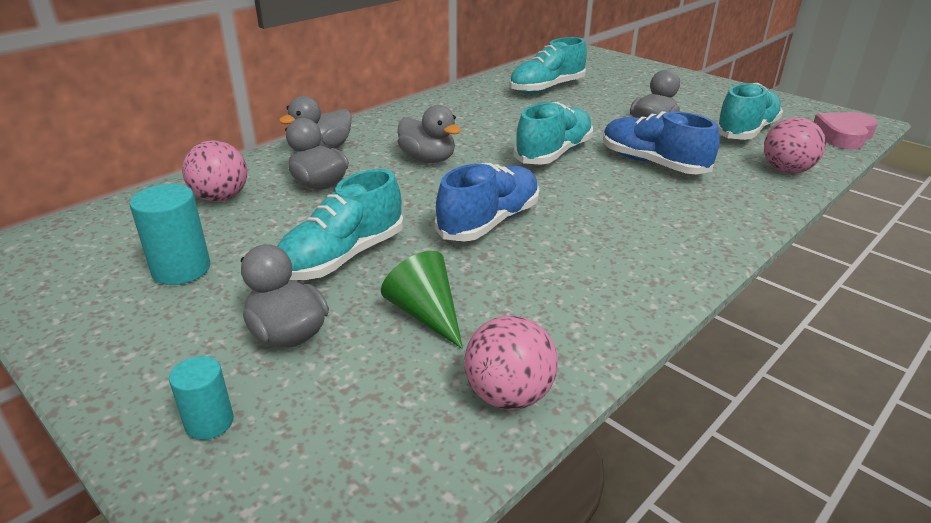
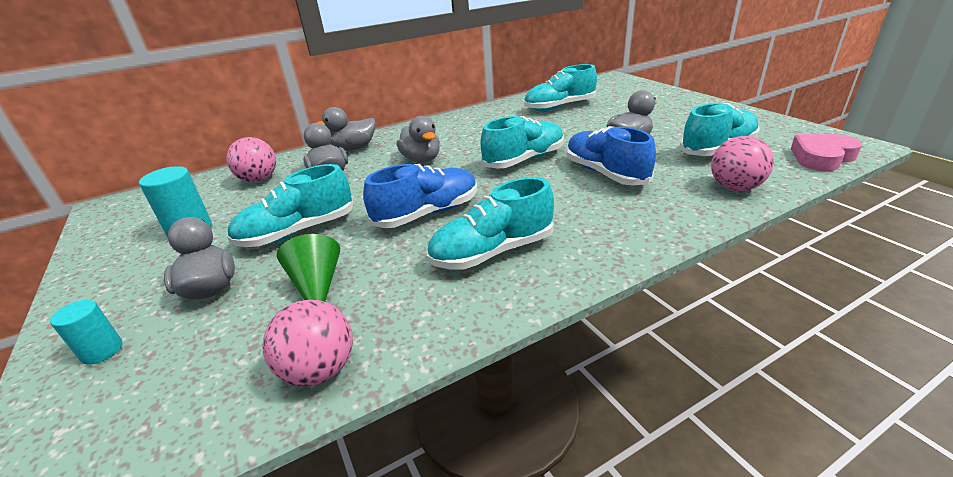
camera: 20 degrees right, 0 degrees up
none -> turquoise shoe [427,177,554,269]

